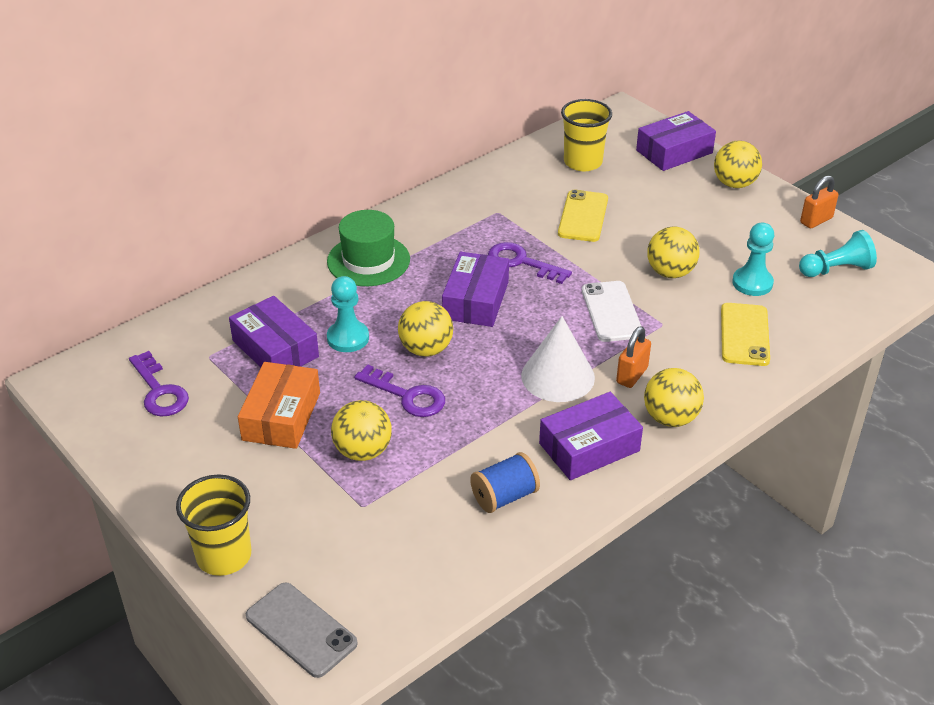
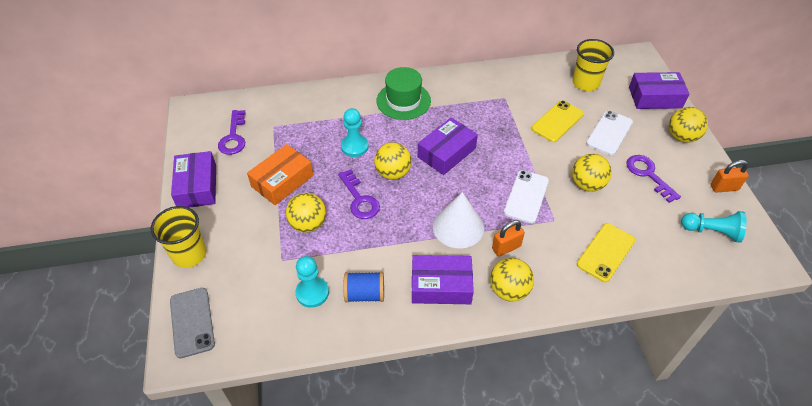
camera: 30 degrees right, 10 degrees up
purple box [229,296,319,367] -> purple box moved to [171,151,216,208]
purple key [488,242,572,284] -> purple key moved to [626,155,681,203]
turquoise pawn [732,223,774,296] -> turquoise pawn moved to [295,256,329,308]
none -> white phone [586,110,633,155]

